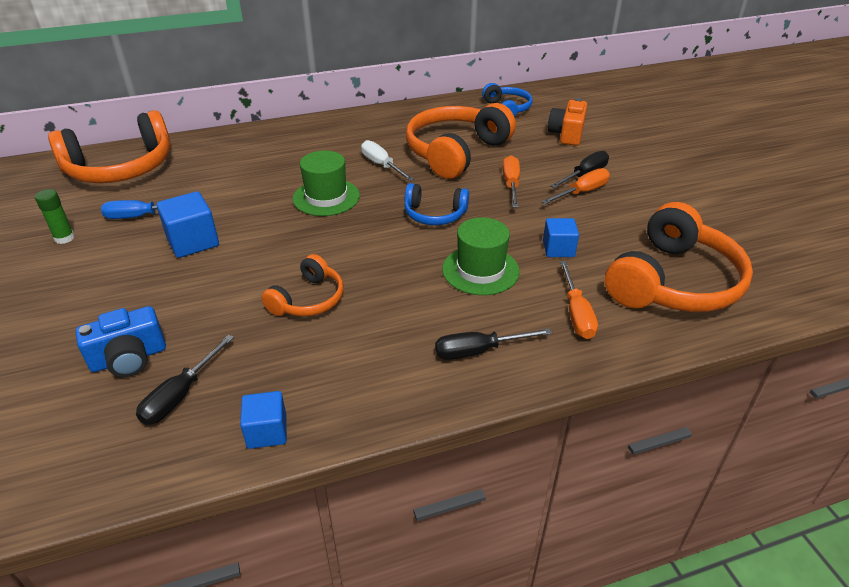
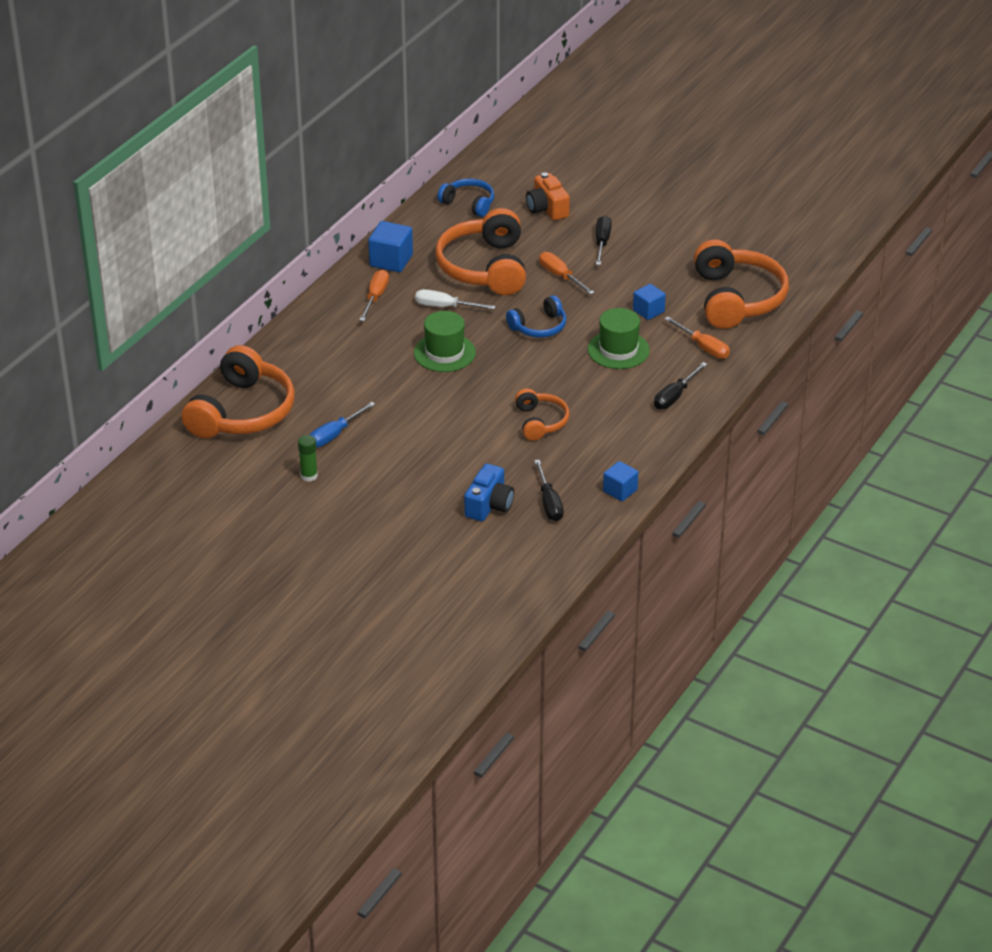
camera: 40 degrees left, 0 degrees up
blue cube [156,191,219,258] -> blue cube moved to [368,221,413,272]
orange screwdriver [541,168,610,204] -> orange screwdriver moved to [359,270,389,321]

